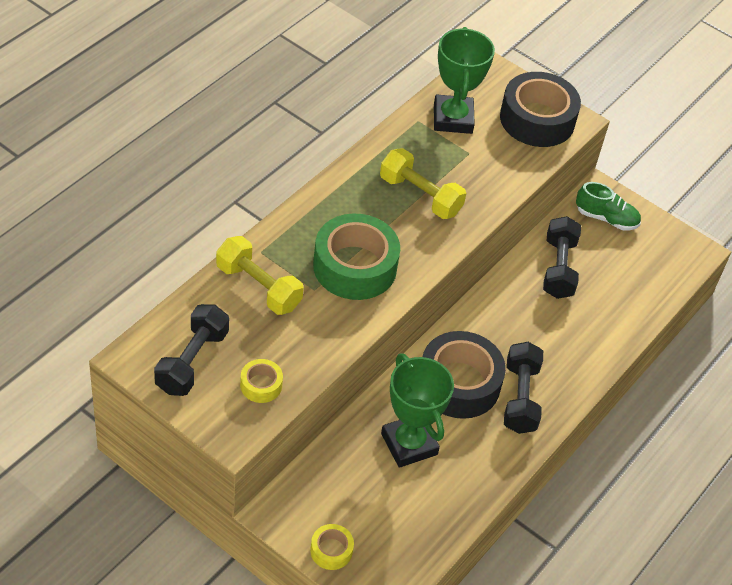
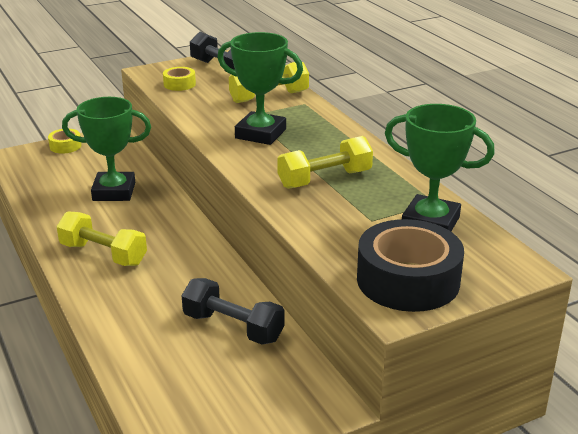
camera: 120 degrees right, 20 degrees down
green tape [313,214,400,300] -> green trophy [217,32,303,145]
black tape [423,331,506,419] -> none
black dumbbell [504,342,543,434] -> yellow dumbbell [56,211,147,266]
green shoe [576,182,641,231] -> none

